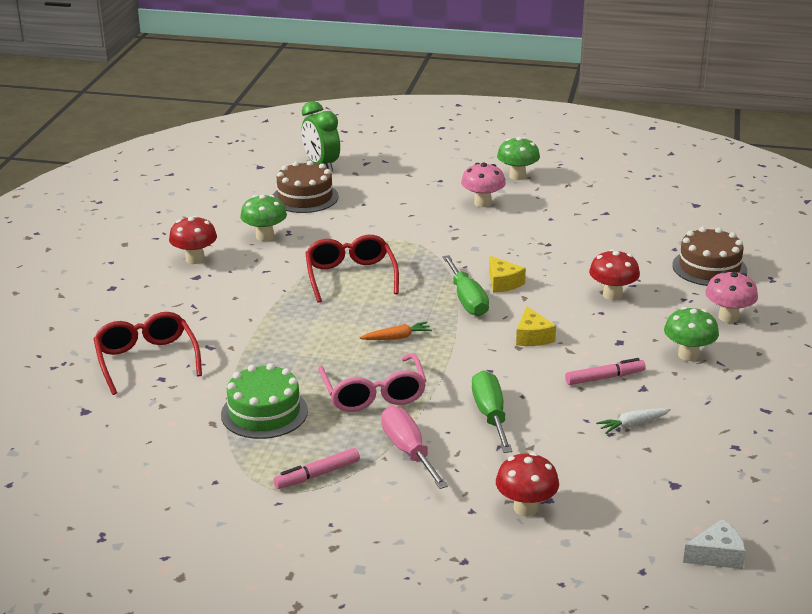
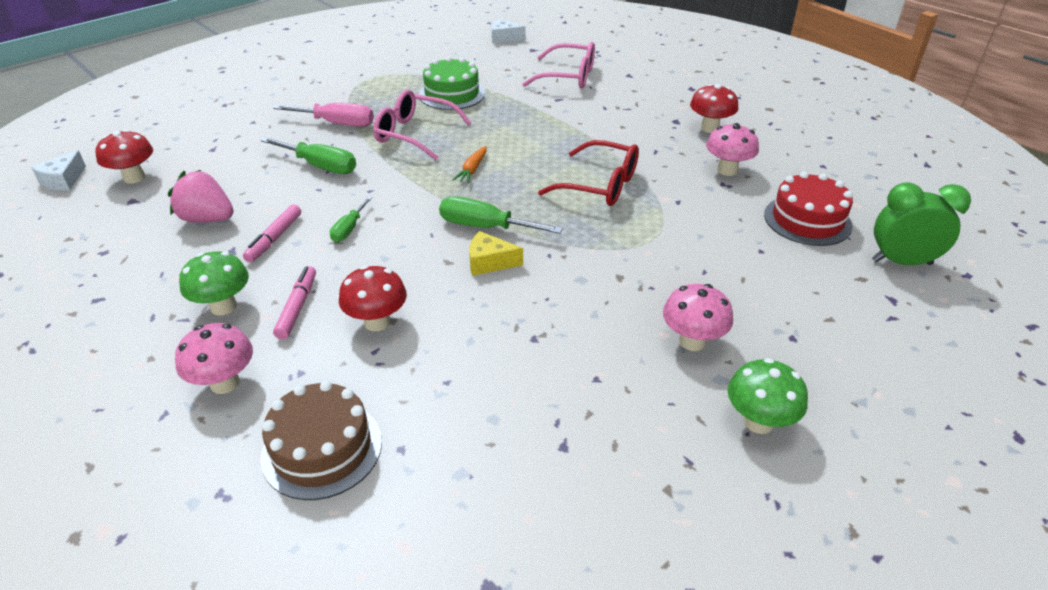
camera: 125 degrees right, 10 degrees up
red glasses [93,312,202,395] -> pink glasses [522,42,595,89]
green mushroom [240,195,287,241] -> pink mushroom [706,123,759,176]
brown cake [273,161,339,213] -> red cake [764,172,853,246]
pink marker [274,448,360,489] -> pink marker moved to [273,266,316,340]
red mushroom [496,452,559,516] -> red mushroom moved to [95,130,153,184]
yellow cheese [516,306,556,346] -> none
white carrot [596,408,671,434] -> pink strawberry [168,170,233,223]
none -> green screwdriver [330,197,372,242]
none -> white cheese [492,19,525,44]

